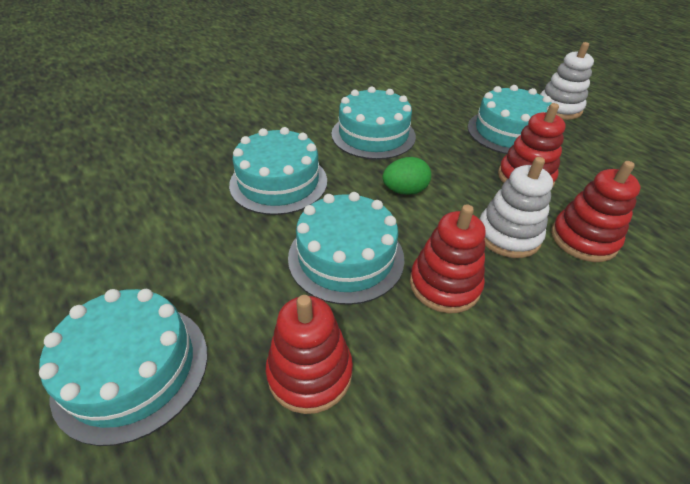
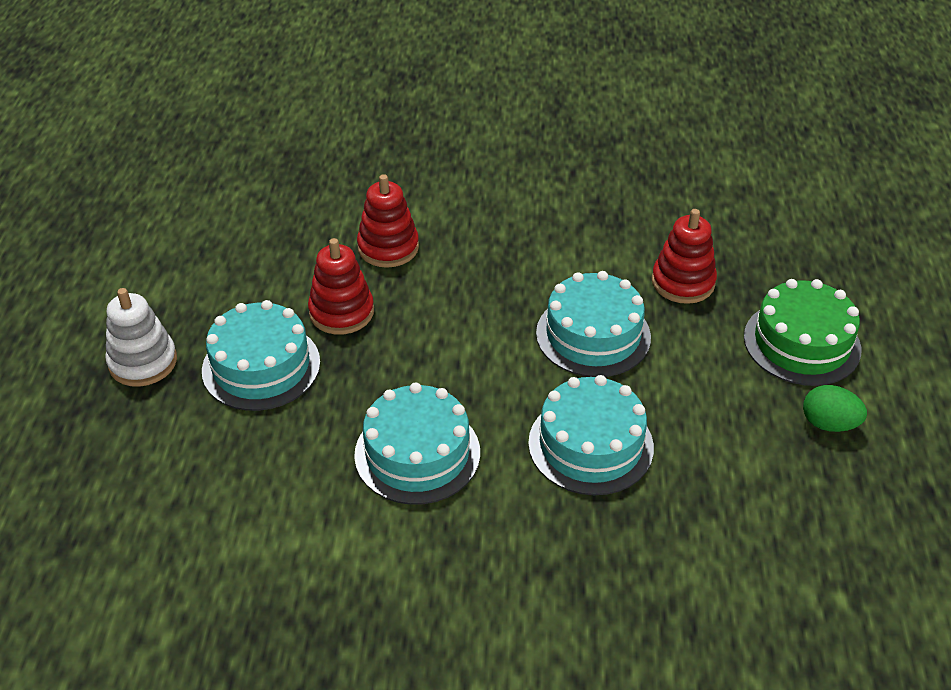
camera: 140 degrees left, 0 degrees up
turquoise cake [39,289,208,446] -> green cake [744,279,861,386]
green egg [382,157,431,195] -> green egg moved to [803,385,867,432]
red stacking toy [410,204,486,314] -> none
white stacking toy [479,157,553,258] -> none

